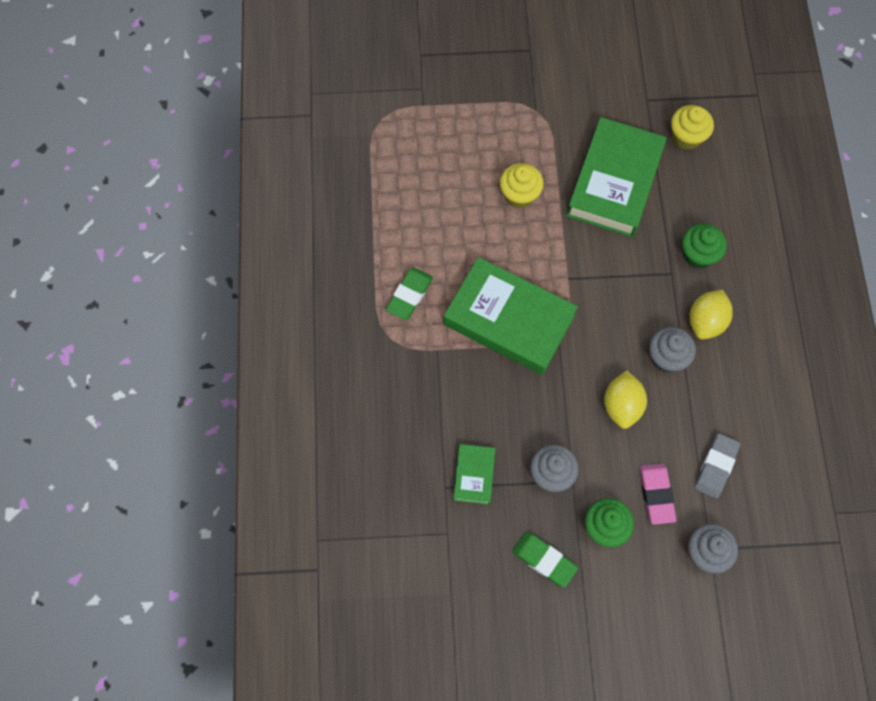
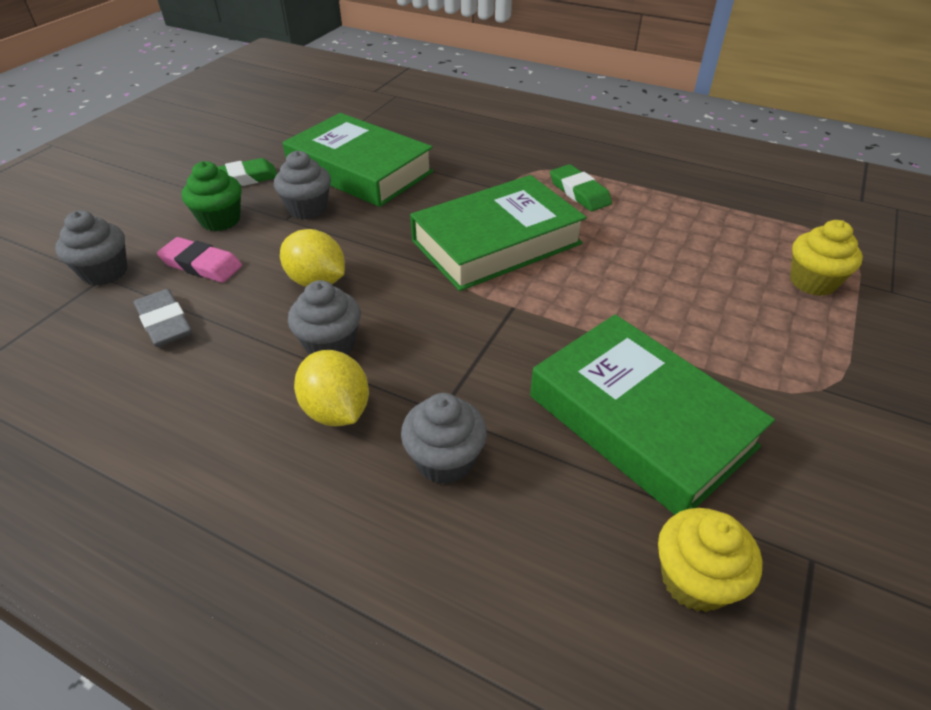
camera: 120 degrees right, 25 degrees down
green book [453,444,496,505] -> green book [283,113,434,207], size x2.12
yellow cupcake [500,163,544,208] -> yellow cupcake moved to [790,220,863,296]
green cupcake [682,223,727,269] -> grey cupcake [401,393,487,484]

